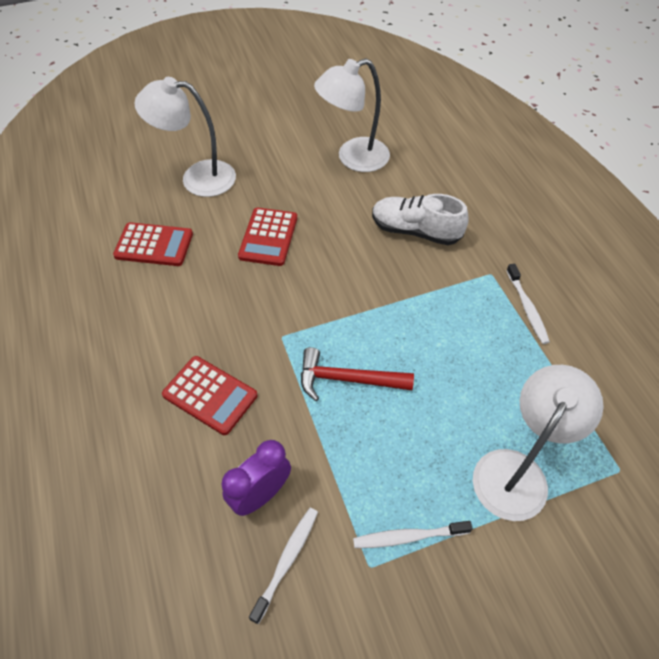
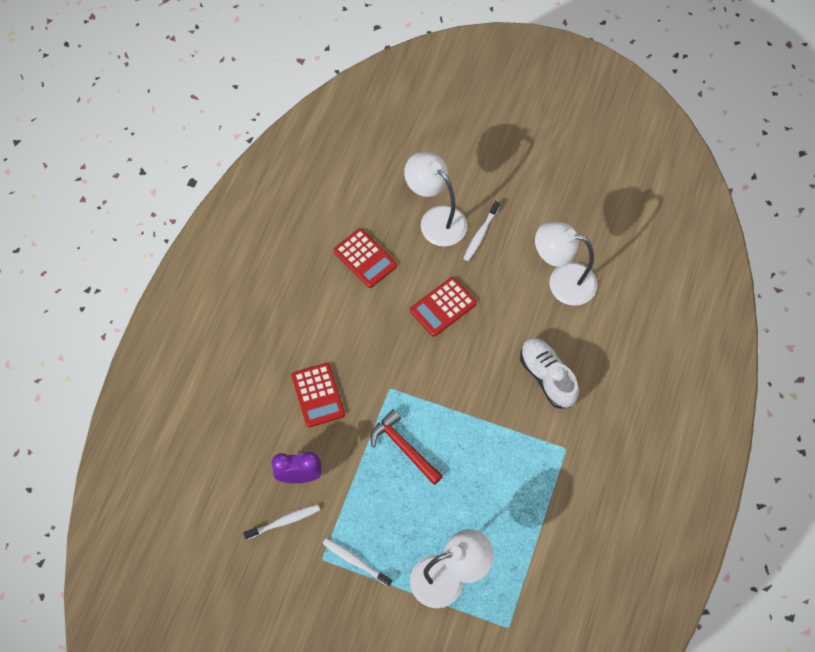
camera: 40 degrees right, 10 degrees up
white toothbrush [506,263,550,344] -> white toothbrush moved to [463,201,500,261]

